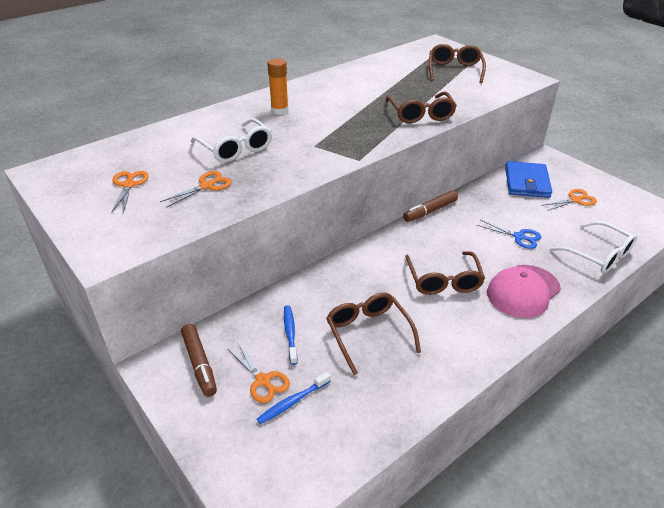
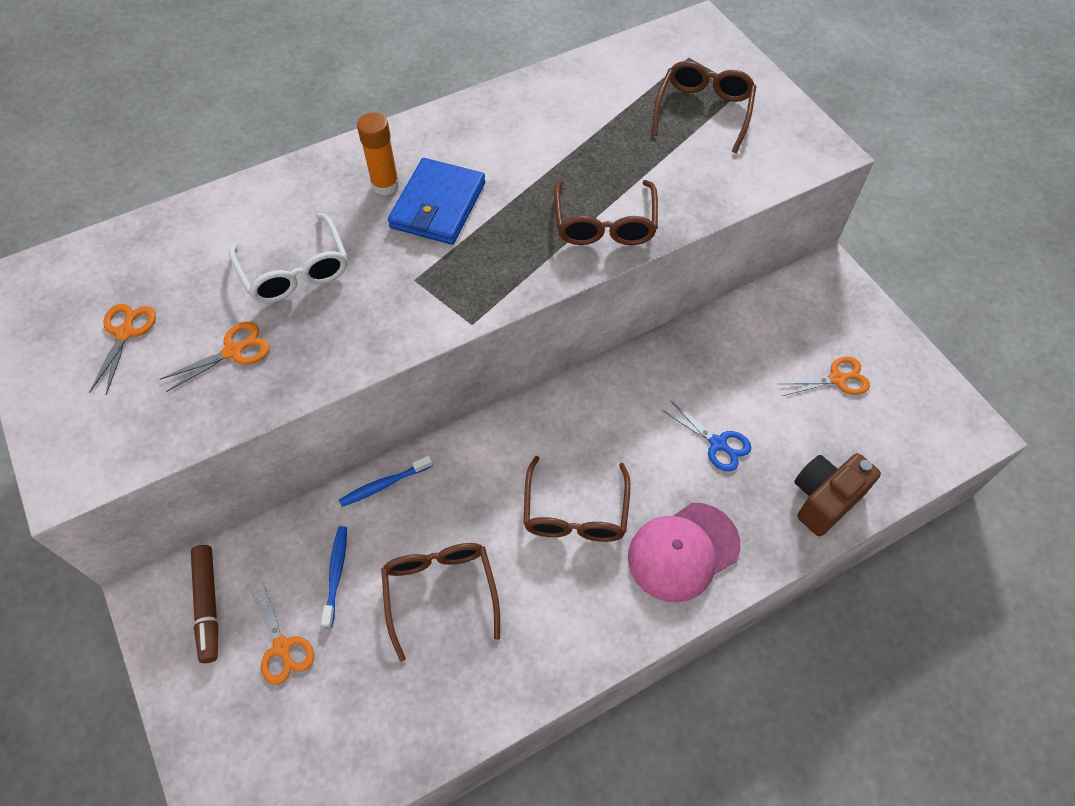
camera: 10 degrees right, 20 degrees up
blue toothbrush [257,372,331,424] -> blue toothbrush moved to [339,456,433,507]
brown marker [403,190,458,222] -> none
blue wallet [505,161,552,198] -> blue wallet moved to [388,158,485,245]
white glasses [550,221,637,273] -> brown camera [794,453,881,536]

